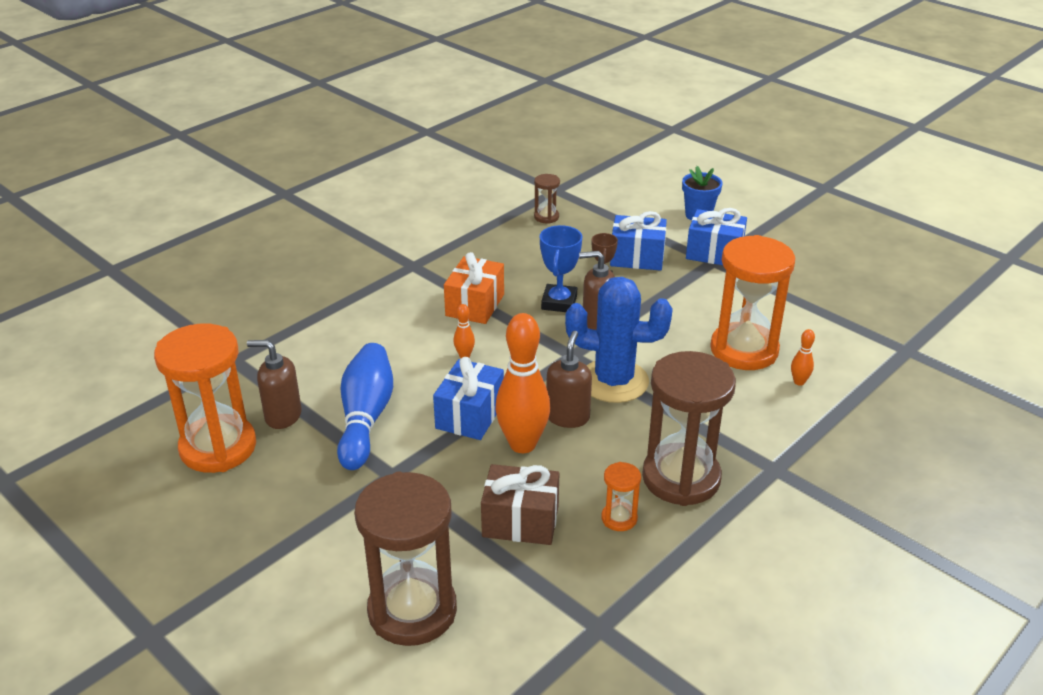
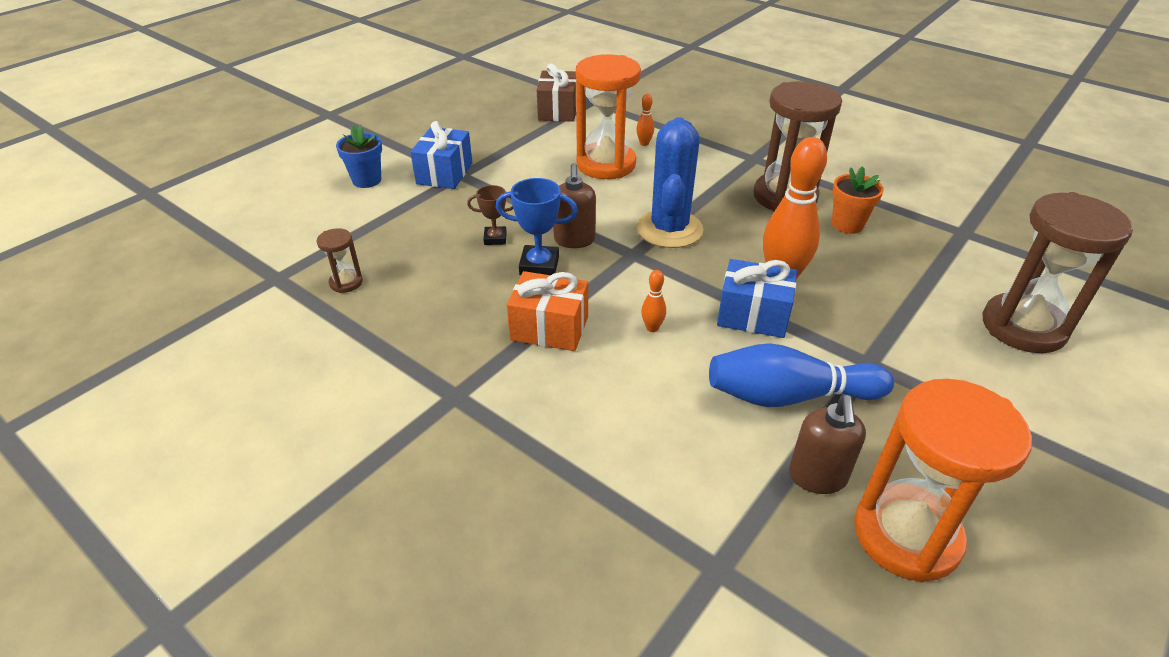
camera: 95 degrees left, 5 degrees up
brown gift [481,464,559,545] -> brown gift moved to [537,64,576,122]
brown soap dispenser [546,331,592,428] -> none
orange hourglass [601,462,641,531] -> orange flower pot [832,166,884,234]
blue gift [610,211,667,271] -> none

